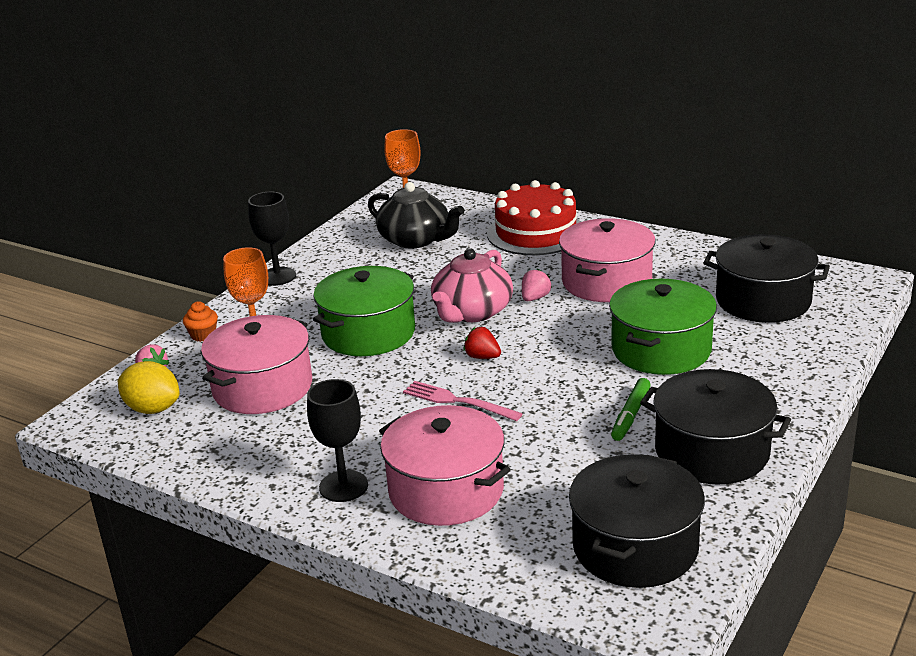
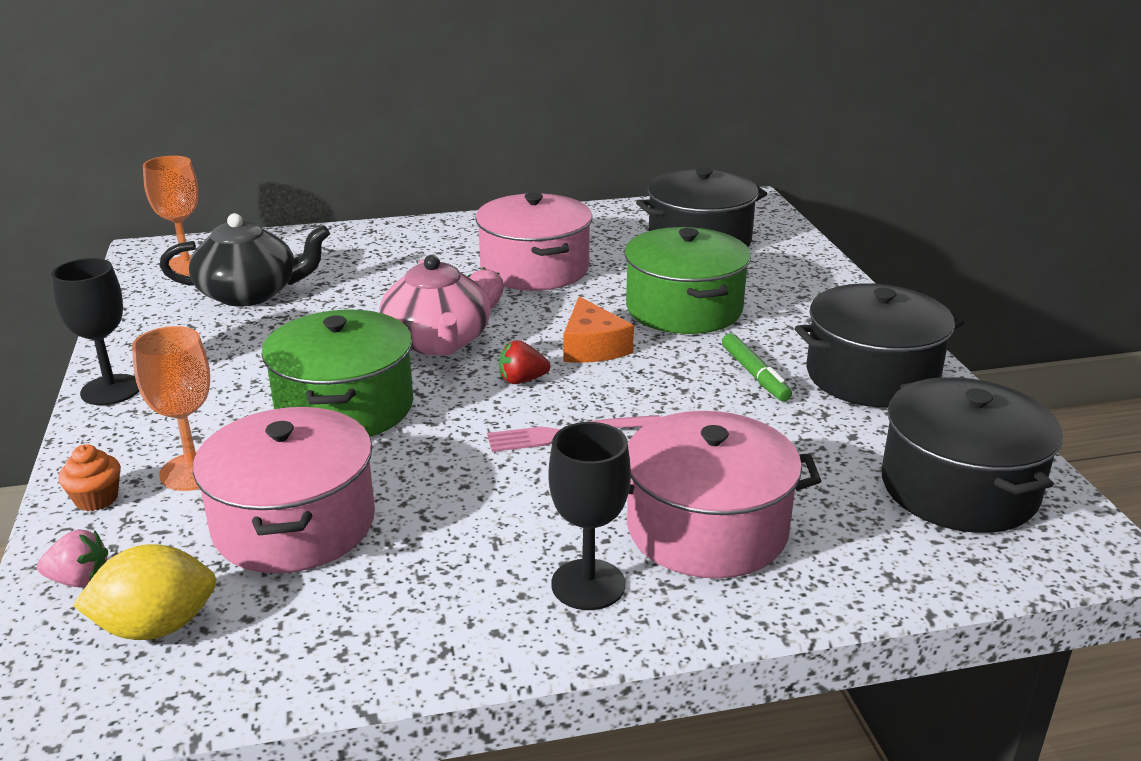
camera: 45 degrees left, 0 degrees up
red cake [487,180,581,255] -> none
none -> orange cheese [563,296,634,363]

